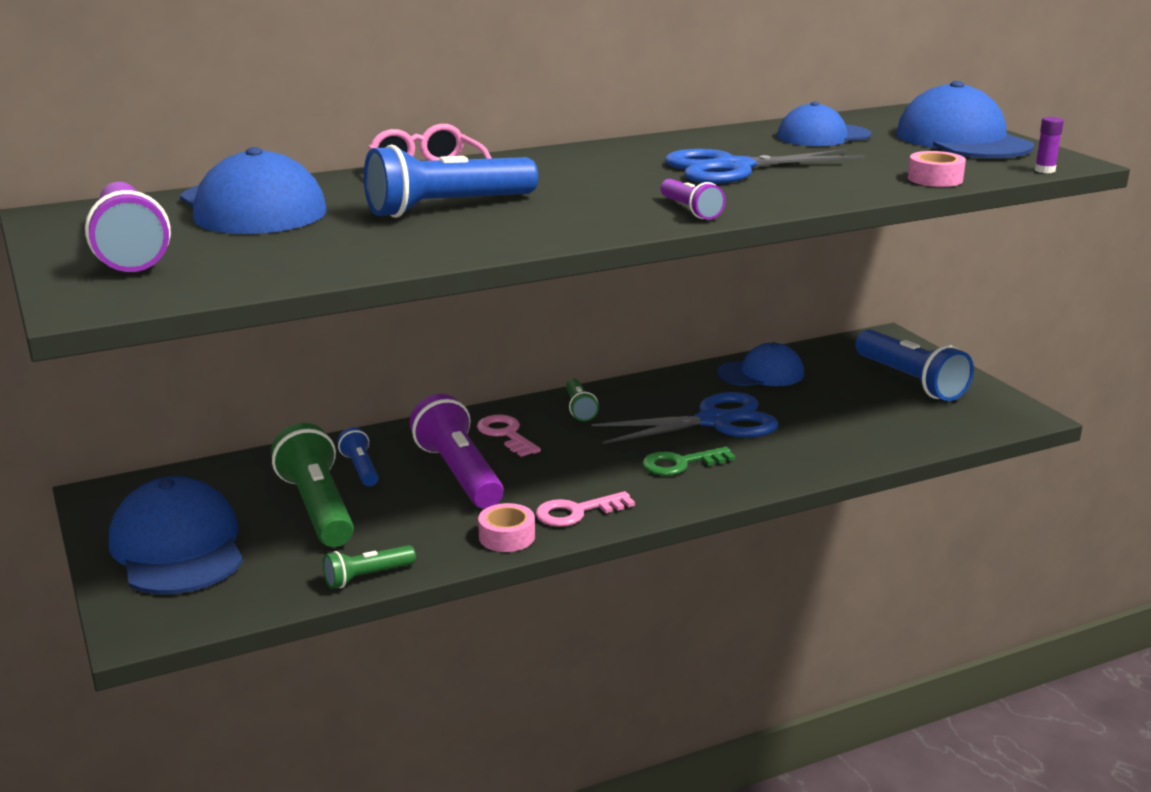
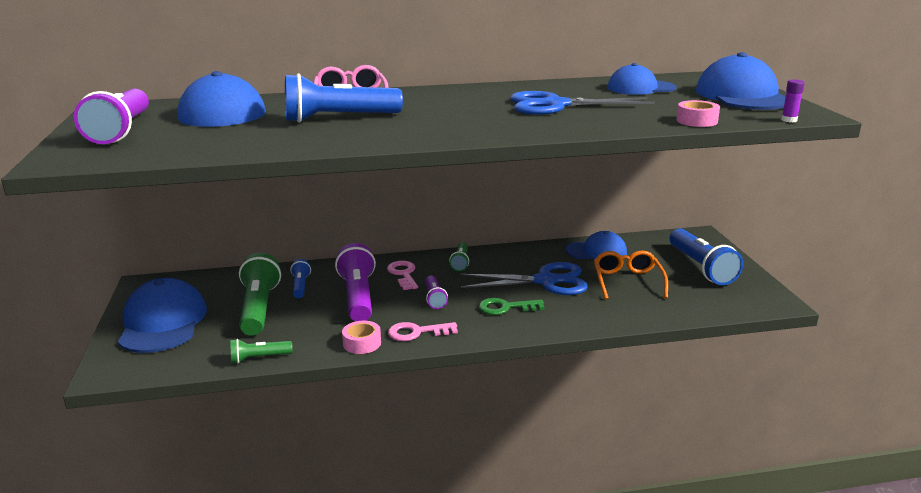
camera: 15 degrees right, 0 degrees up
purple flashlight [660,179,726,219] -> purple flashlight moved to [426,275,448,309]
none -> orange glasses [594,251,668,300]

